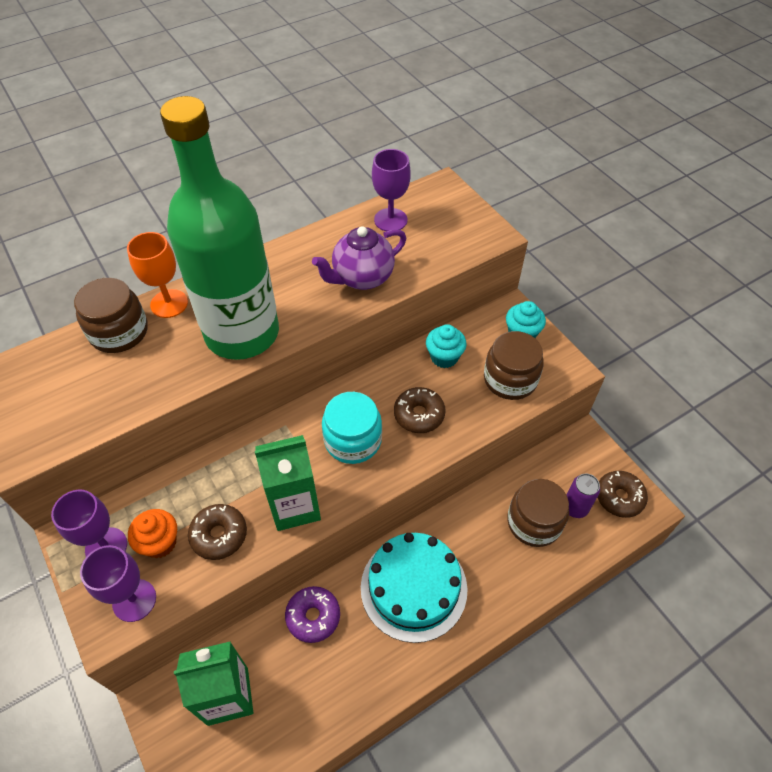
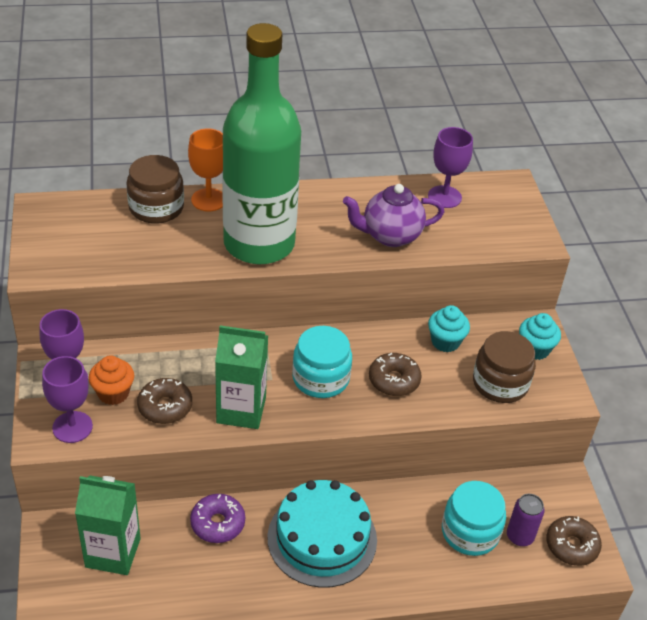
camera: 20 degrees right, 10 degrees down
brown jar [507,479,569,547] -> turquoise jar [442,481,506,556]

